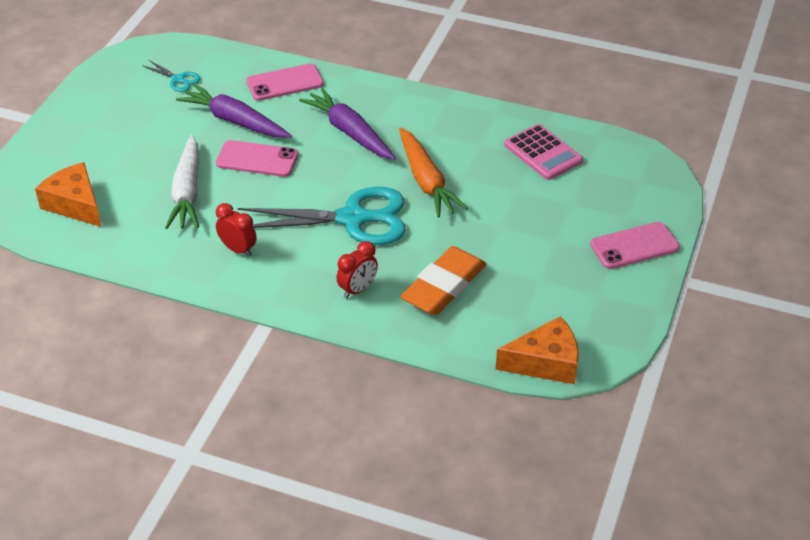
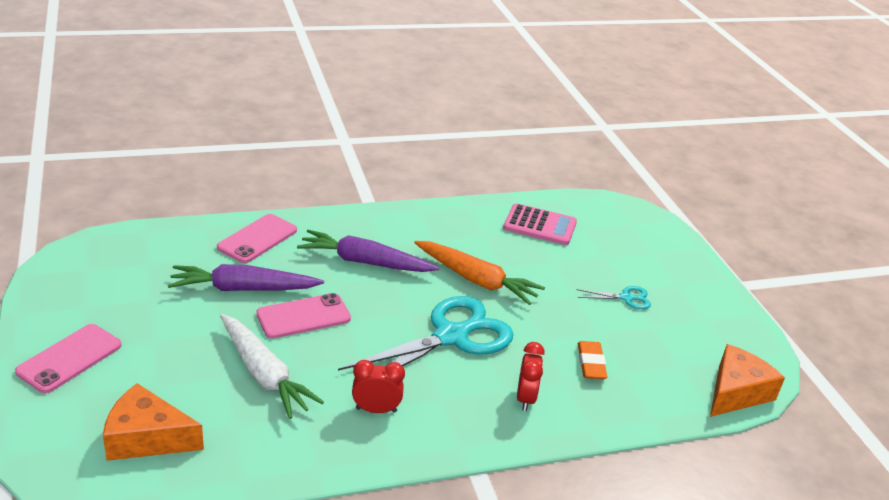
camera: 40 degrees left, 10 degrees down
turquoise scissors [142,60,200,92] -> turquoise scissors moved to [577,286,651,309]
orange eraser [400,246,487,315] -> orange eraser [578,341,607,380], size x0.56
pink phone [590,222,680,269] -> pink phone moved to [15,324,121,393]

